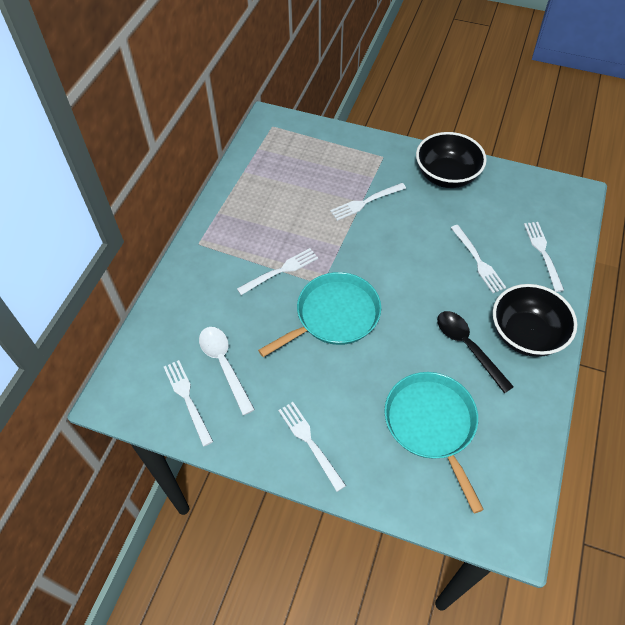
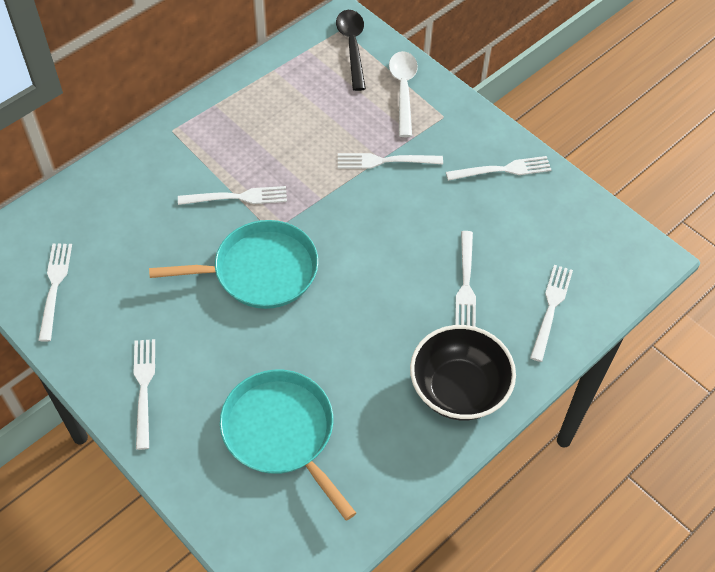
camera: 25 degrees right, 0 degrees up
white spoon [199,327,255,415] -> white spoon moved to [389,51,418,137]
turquoise pan [384,372,484,513] -> turquoise pan turned 45 degrees counterclockwise [220,370,356,521]
black bowl [416,132,487,188] -> white fork [446,156,551,181]
black spoon [437,311,514,393] -> black spoon moved to [336,10,366,91]

